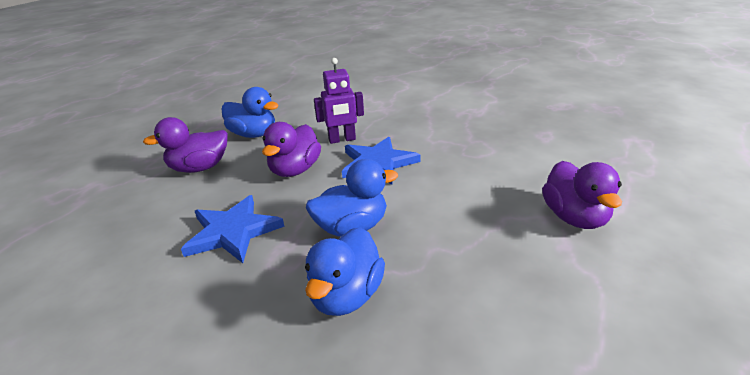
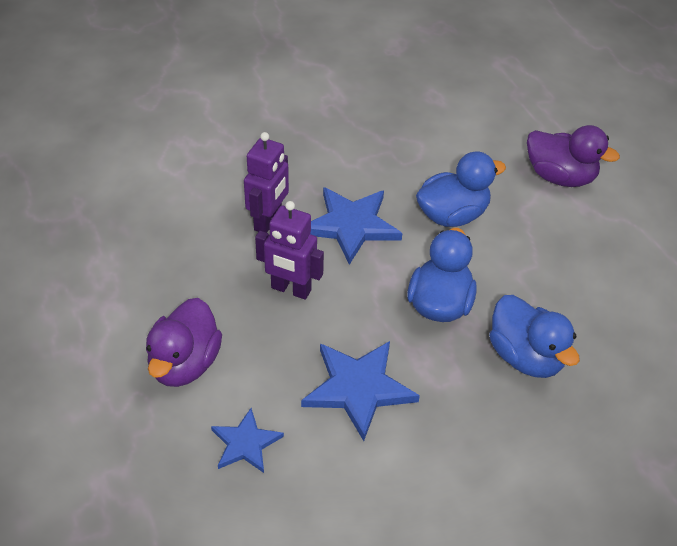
camera: 55 degrees left, 15 degrees up
blue duck [221,87,279,138] -> blue duck moved to [416,151,506,227]
purple duck [262,122,321,177] -> purple robot [255,201,324,300]
none -> blue star [211,408,284,473]

